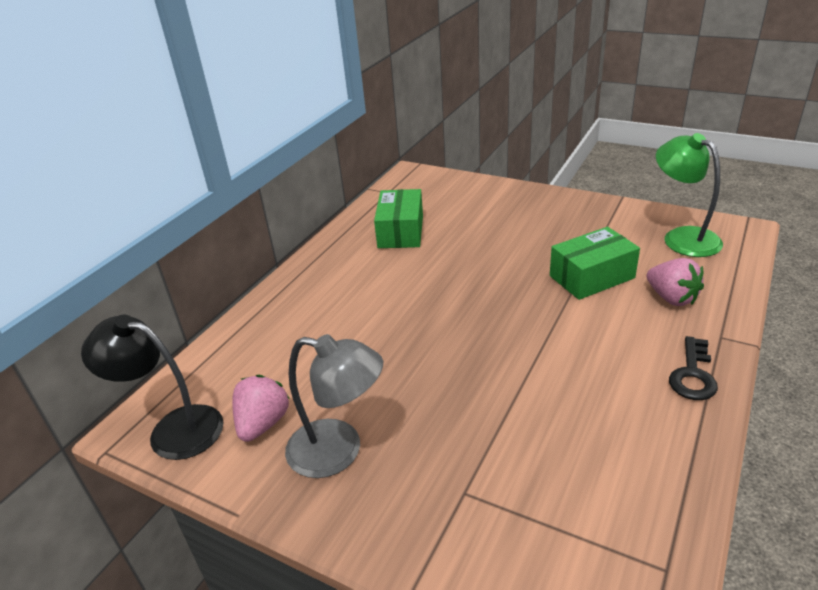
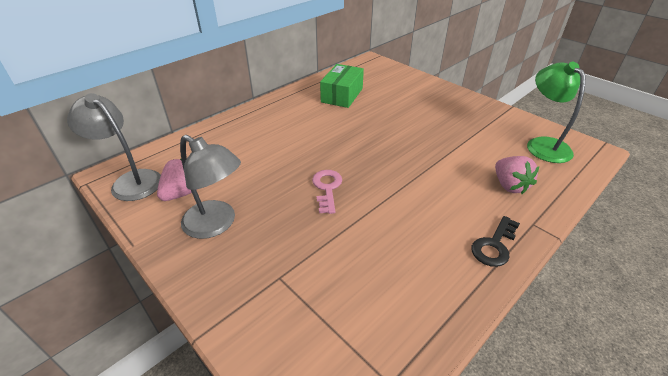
camera: 15 degrees right, 5 degrees up
black lamp [81,315,224,460] -> grey lamp [67,93,161,201]
green box [550,227,640,300] -> none
none -> pink key [312,170,342,214]

